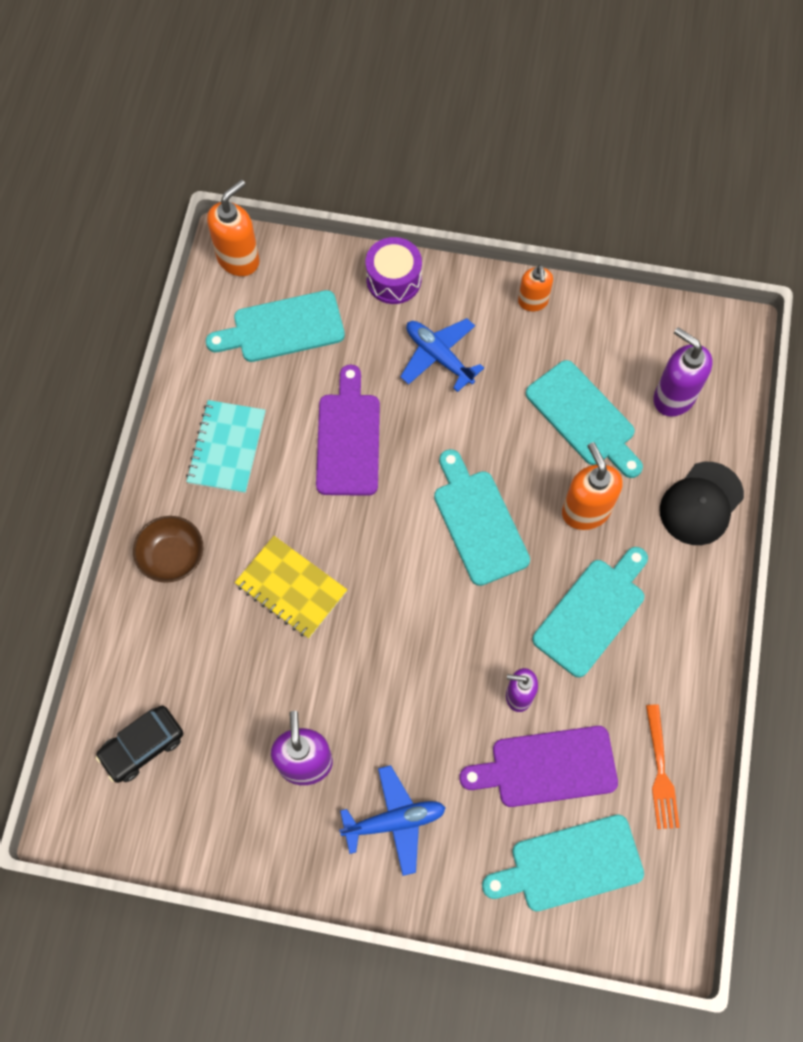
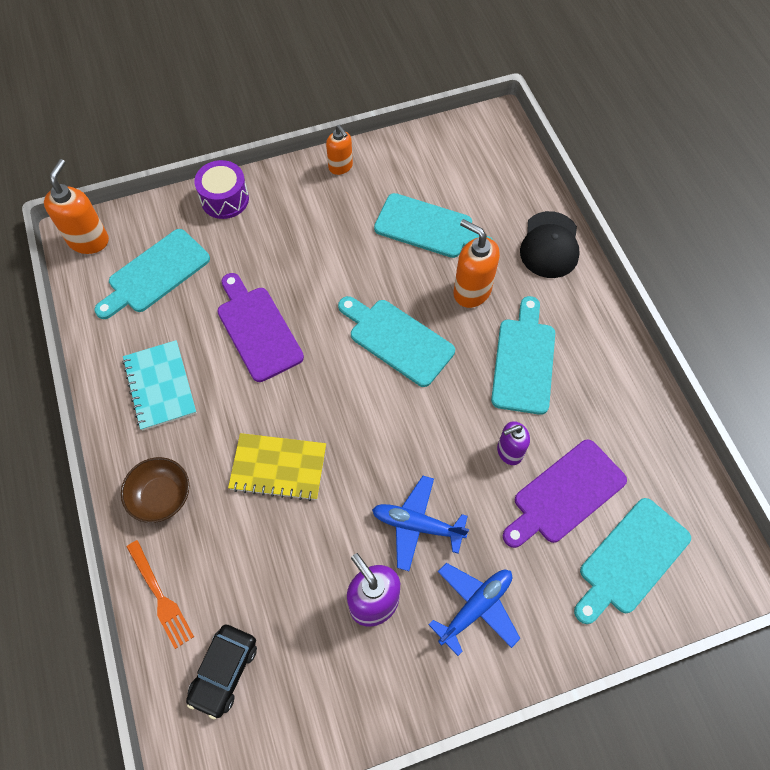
camera: 30 degrees left, 5 degrees down
blue plane [400,318,484,392] -> blue plane moved to [372,476,469,571]
orange fork [646,704,680,829] -> orange fork moved to [127,540,194,649]
purple soap dispenser [653,327,713,417] -> none

